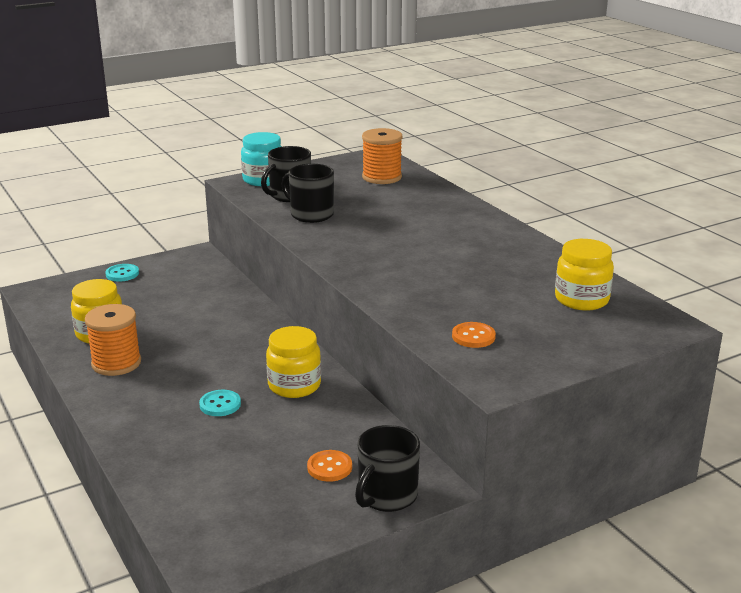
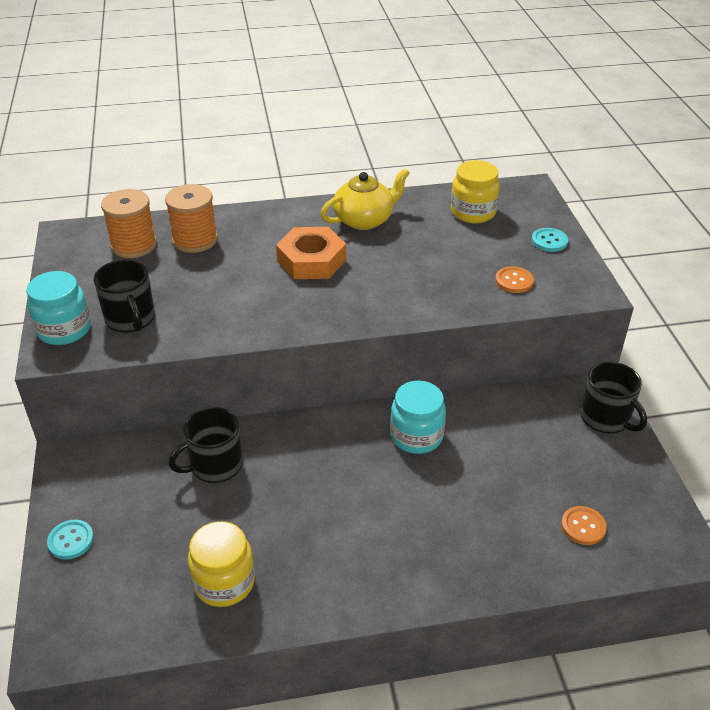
camera: 70 degrees left, 15 degrees up
orange spool [85,304,141,376] -> orange spool moved to [165,184,218,253]
turquoise button [199,390,241,416] -> turquoise button moved to [532,228,568,252]
yellow jar [266,326,321,398] -> turquoise jar [390,381,446,454]
black mug [281,164,334,223] -> black mug moved to [168,407,243,483]
orange button [307,450,352,482] -> orange button moved to [561,506,607,545]
none -> orange nut [276,227,346,279]
none -> yellow teapot [321,168,410,230]

